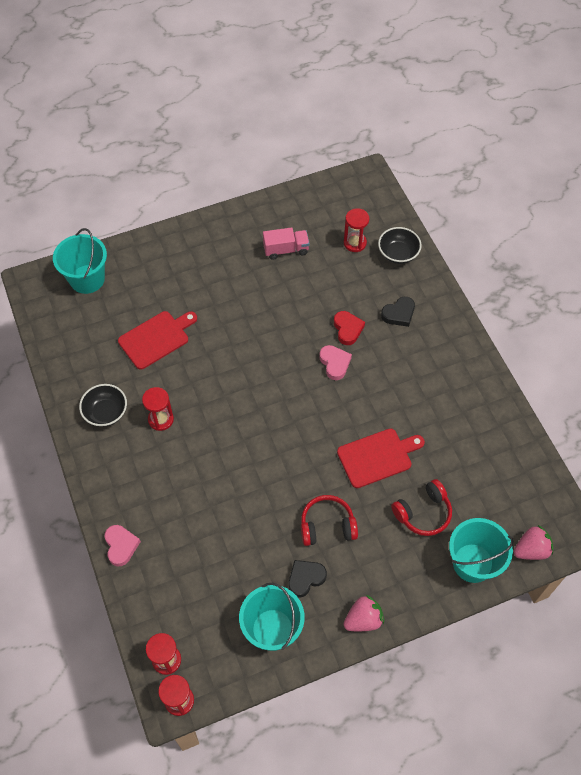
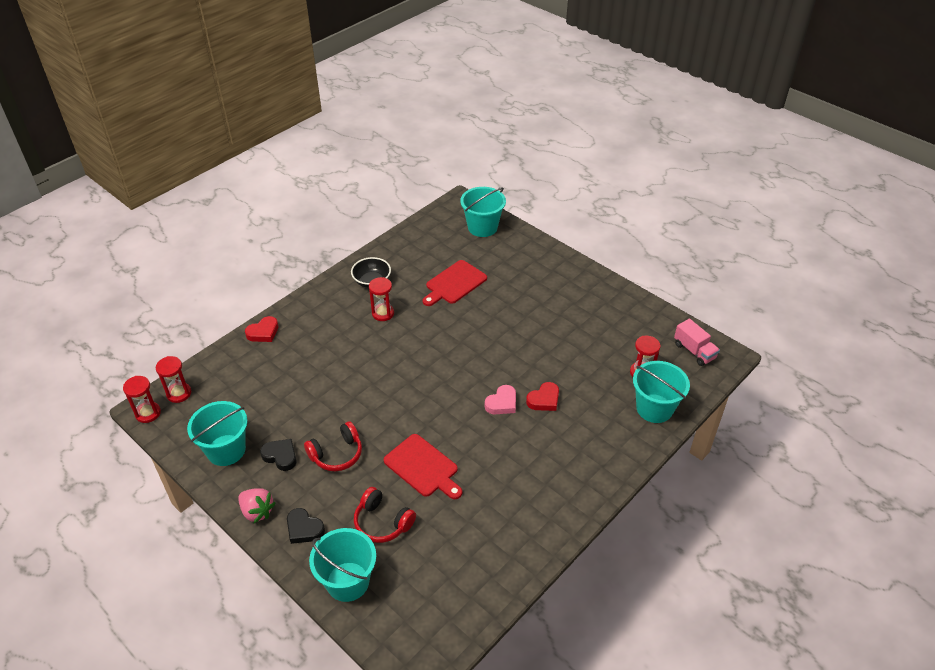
camera: 65 degrees right, 15 degrees down
pink heart [105,525,141,566] -> red heart [245,316,278,342]
red cutting board [118,311,197,370] -> red cutting board turned 105 degrees clockwise [423,260,487,306]
pink truck [263,227,310,260] -> pink truck moved to [674,319,720,366]
red headphones [301,495,358,546] -> red headphones turned 90 degrees clockwise [304,421,362,471]
black bowl [378,227,422,264] -> turquoise bucket [633,361,690,423]
black heart [381,297,415,327] -> black heart moved to [287,508,325,544]
pink strawberry [513,525,553,560] -> none

